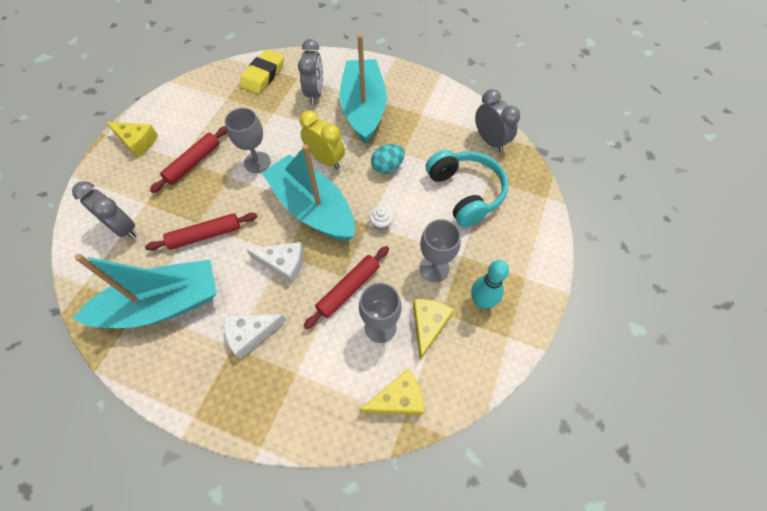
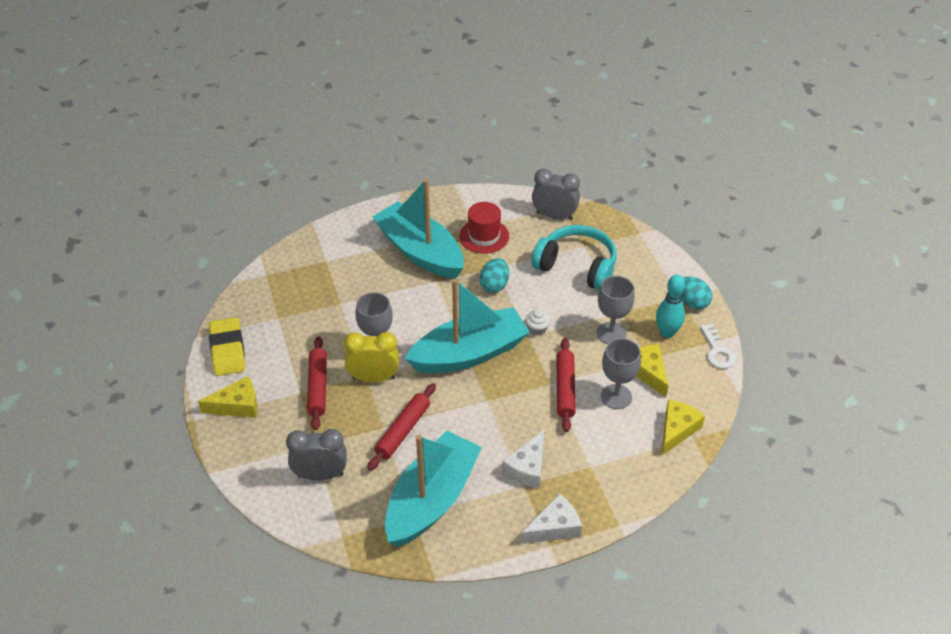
camera: 40 degrees left, 15 degrees down
yellow eraser [240,49,284,94] -> yellow eraser moved to [209,317,245,376]
white cheese [246,242,303,284] -> white cheese moved to [520,493,582,544]
turquoise boat [262,144,355,241] -> turquoise boat turned 150 degrees clockwise [405,279,530,373]
grey clock [298,39,323,104] -> none
yellow clock [300,110,345,169] -> yellow clock moved to [344,332,399,382]
none -> red hat [459,202,509,254]
none -> turquoise egg [681,276,712,310]
none -> white key [700,324,736,369]

